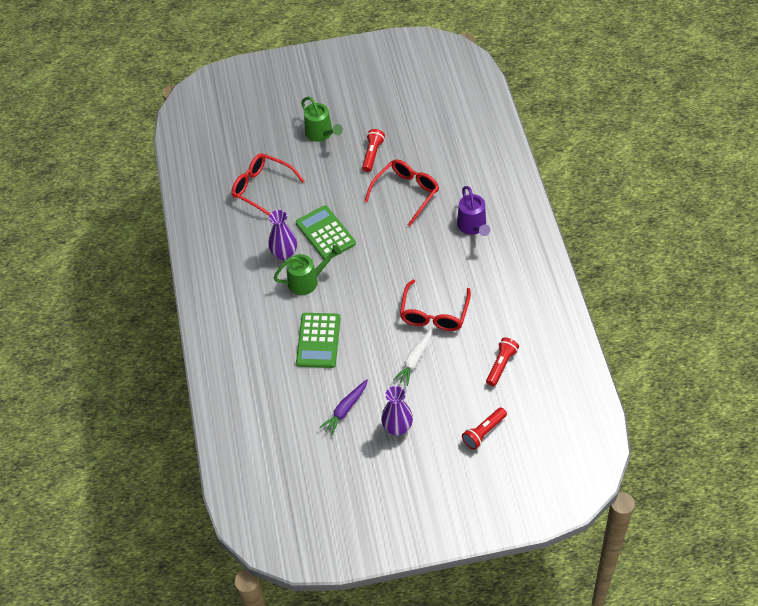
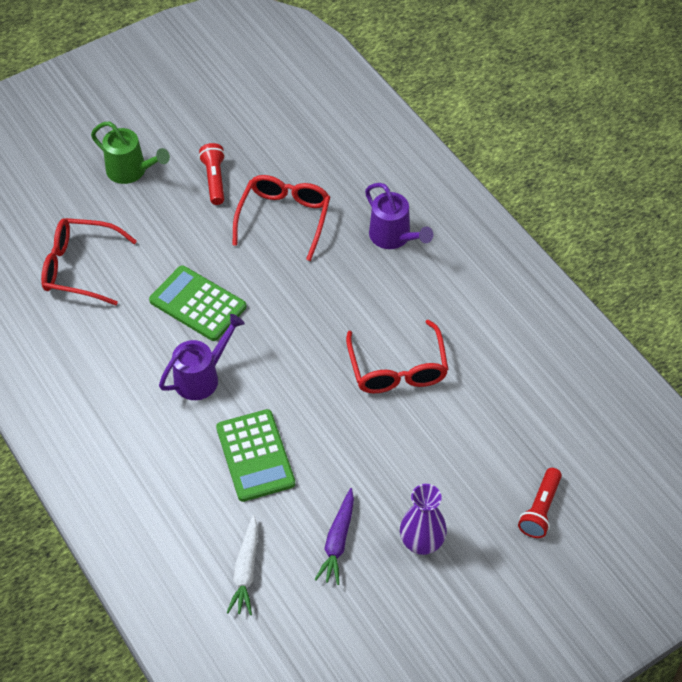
camera: 25 degrees left, 0 degrees up
purple vase [268,210,297,261] -> none
green watering can [273,245,341,295] -> purple watering can [159,314,245,400]
white carrot [393,329,432,386] -> white carrot moved to [226,515,258,615]
red flashlight [486,338,519,386] -> none

